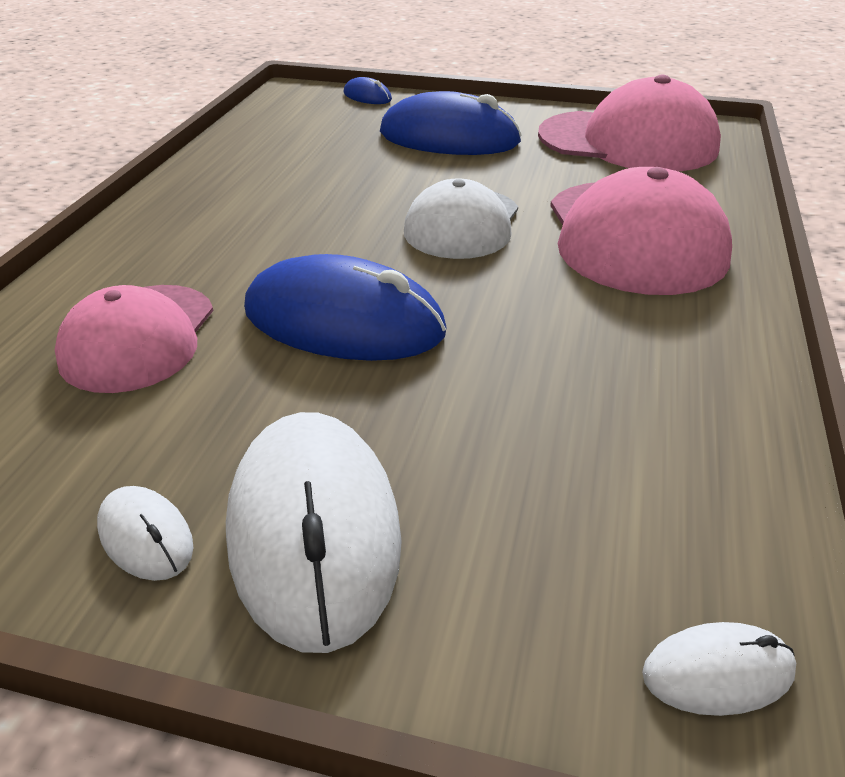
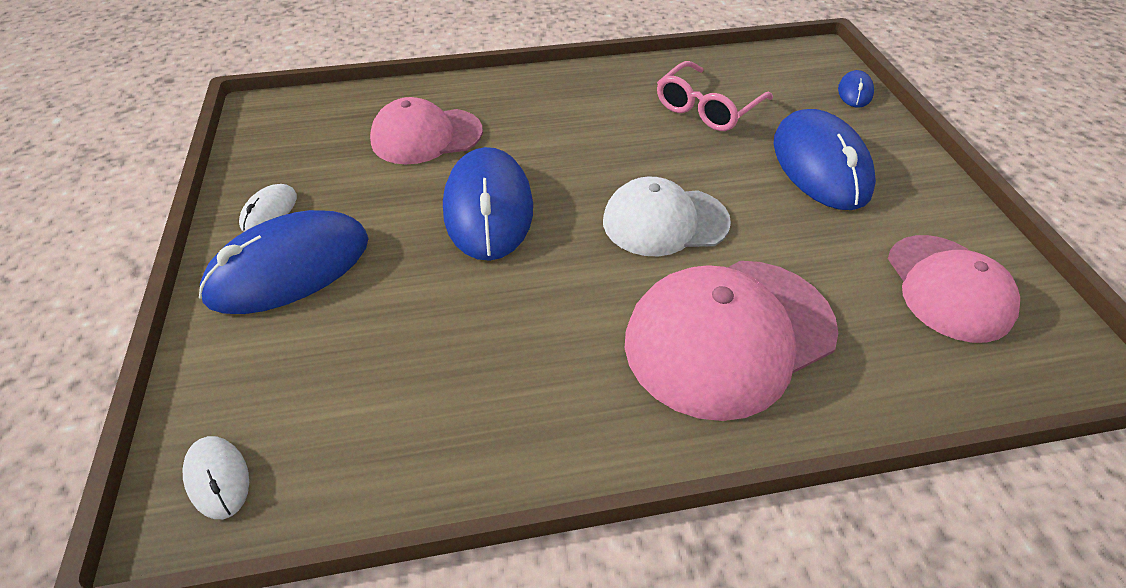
camera: 65 degrees right, 10 degrees up
white mouse [226,412,402,653] -> blue mouse [199,210,369,314]
pink cap [538,75,721,171] -> pink cap [888,235,1020,343], size x0.67
none -> pink glasses [657,61,773,131]

